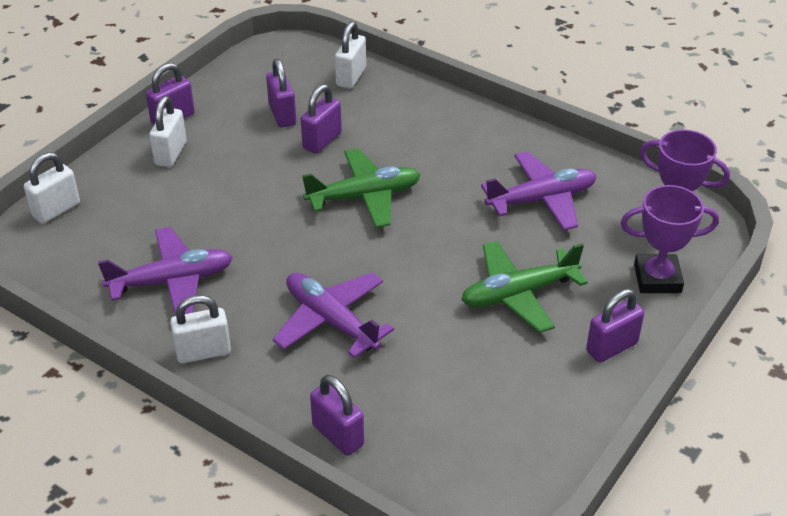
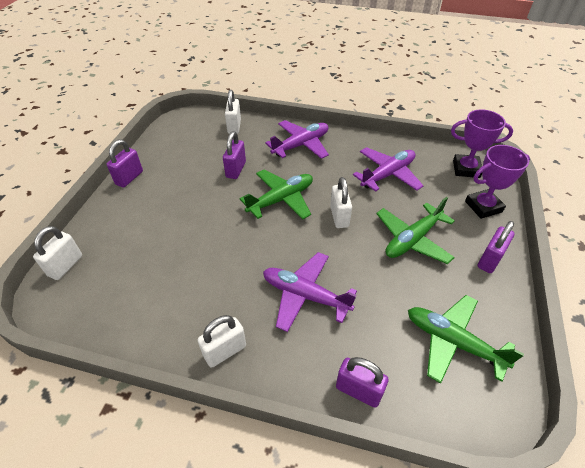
camera: 20 degrees left, 5 degrees up
purple plane [98,227,233,316] -> purple plane moved to [265,120,329,159]
white padlock [149,96,187,167] -> white padlock moved to [330,177,352,228]
purple padlock [266,59,296,128] -> none
none -> green plane [408,295,524,384]

